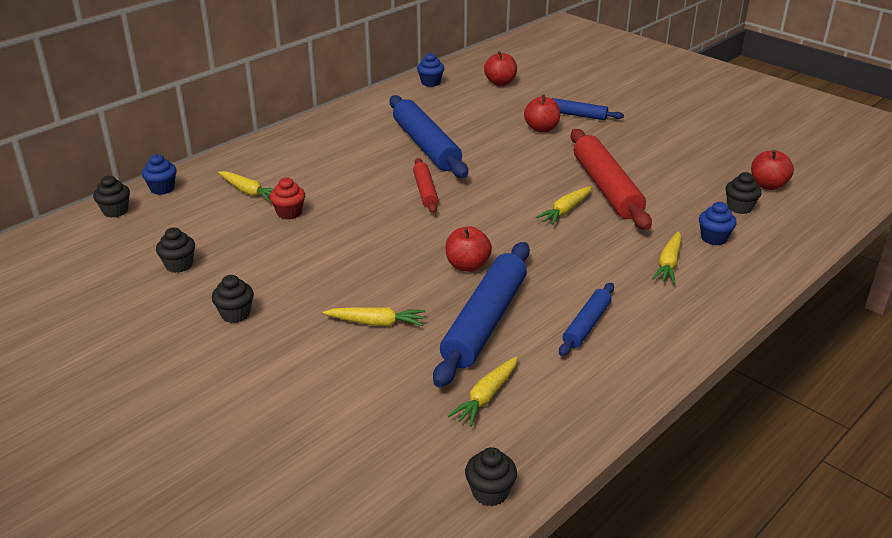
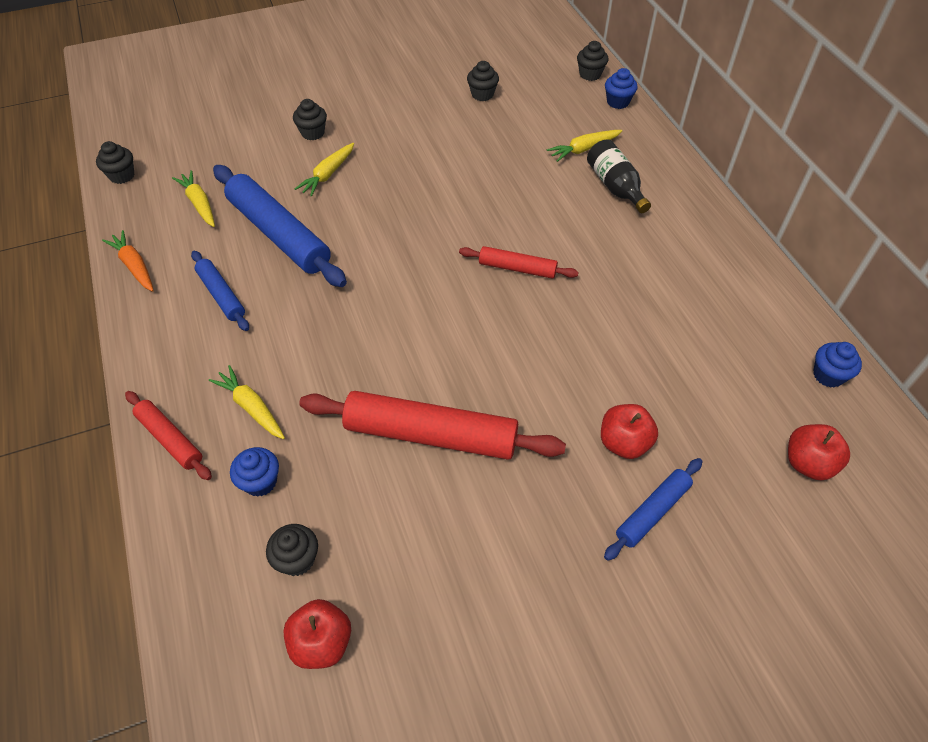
camera: 115 degrees right, 20 degrees up
black cupcake [212,275,254,323] -> black cupcake moved to [293,99,327,140]
red cupcake [270,177,305,220] -> none
blue rolling pin [389,95,468,178] -> none
red apple [445,226,492,272] -> none
yellow carrot [535,186,592,225] -> none
none -> orange carrot [102,230,154,292]
none -> red rolling pin [125,391,212,480]
none -> black bottle [587,139,651,213]

